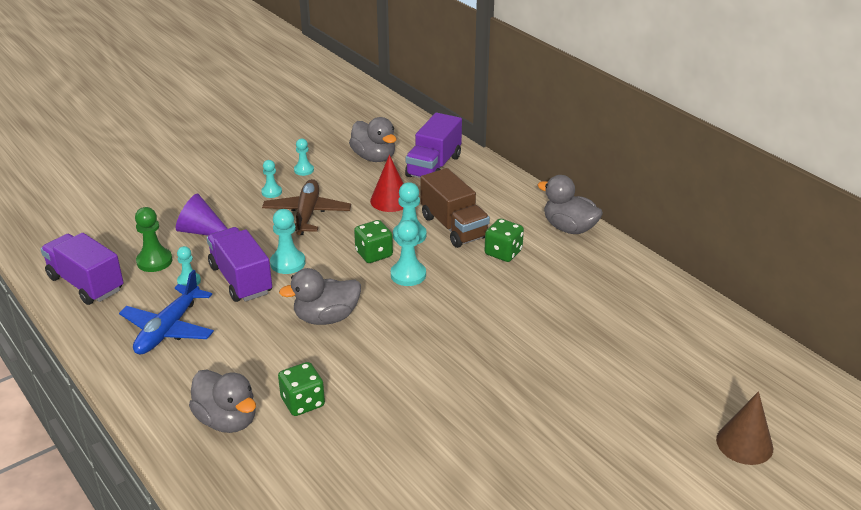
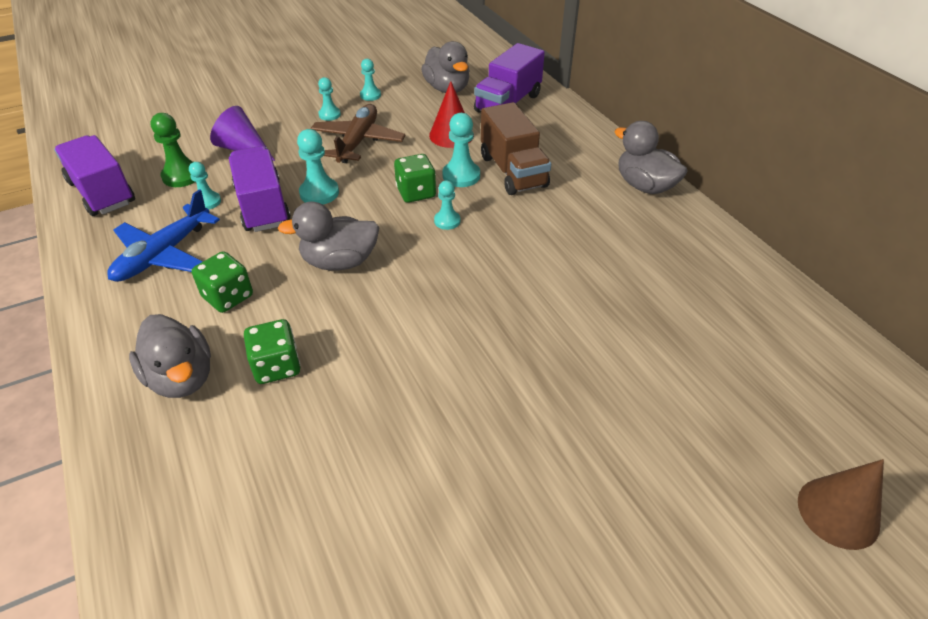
camera: 10 degrees right, 10 degrees up
turquoise pawn [391,220,426,286] -> turquoise pawn [434,180,460,230], size x0.64
green dice [485,219,524,262] -> green dice moved to [192,251,253,313]

